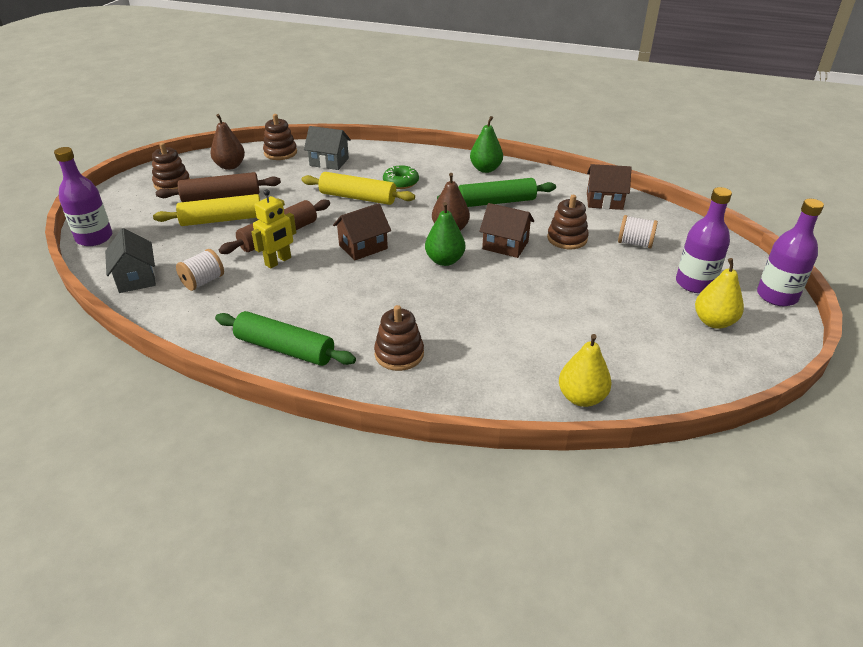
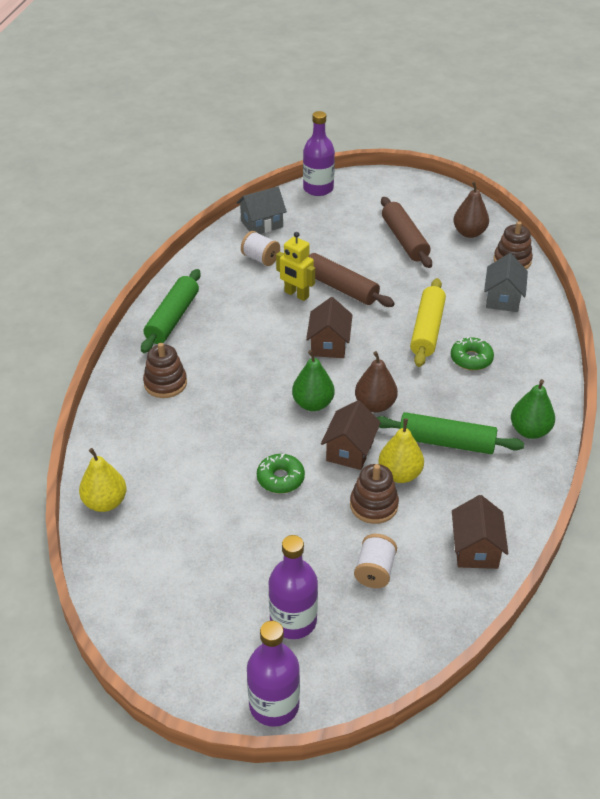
camera: 85 degrees right, 5 degrees up
brown stacking toy [152,143,190,190] -> none
yellow rolling pin [153,194,285,226] -> none
brown house [333,203,391,260] -> brown house turned 45 degrees clockwise [306,297,353,358]
green rolling pin [437,178,556,207] -> green rolling pin turned 60 degrees counterclockwise [376,412,524,454]
yellow pear [695,258,744,329] -> yellow pear moved to [378,418,424,483]
none -> green donut [257,454,305,494]

